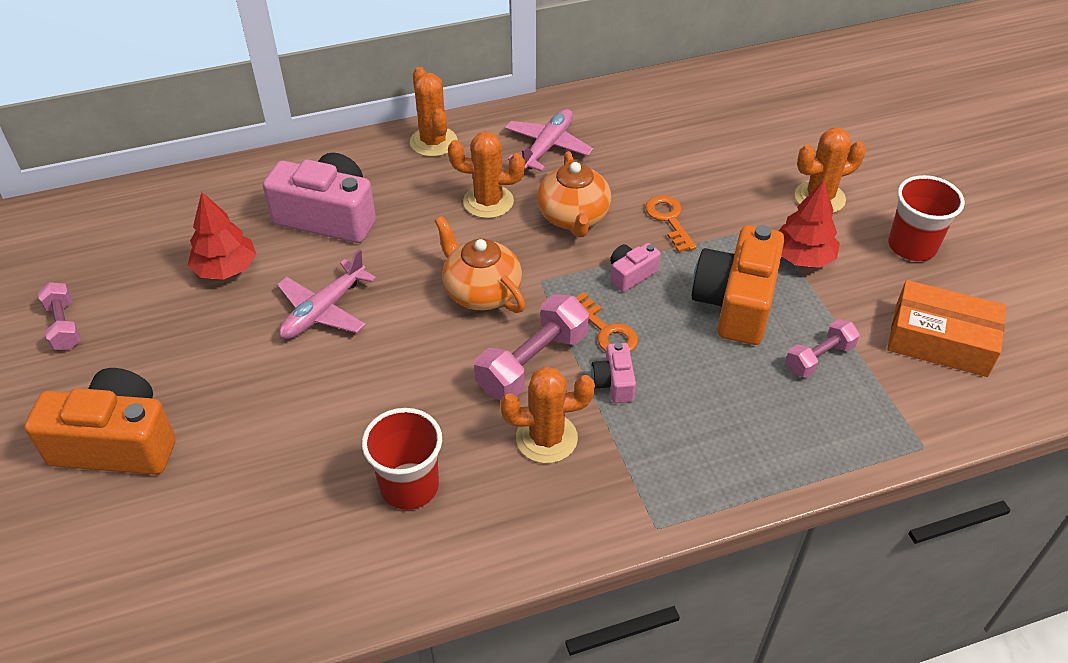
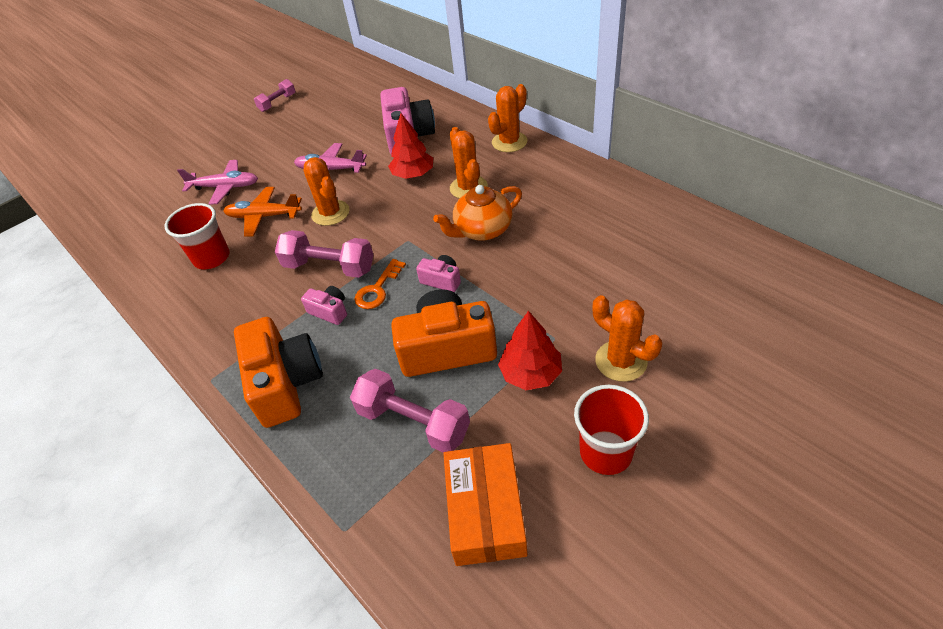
camera: 70 degrees right, 0 degrees up
orange camera [24,368,176,475] -> orange camera moved to [234,317,323,428]
red tree [188,192,256,280] -> red tree moved to [388,113,433,179]
orange teapot [435,216,525,313] -> none
orange cactus [500,366,595,463] -> orange cactus moved to [303,157,350,226]
pink plane [505,109,593,171] -> pink plane moved to [177,160,258,205]
pink camera [591,343,636,403] -> pink camera turned 60 degrees clockwise [301,286,347,325]
orange key [645,195,697,253] -> none
pink dumbbell [785,319,860,378] -> pink dumbbell [350,369,470,453], size x1.64
none -> orange plane [223,187,302,237]

